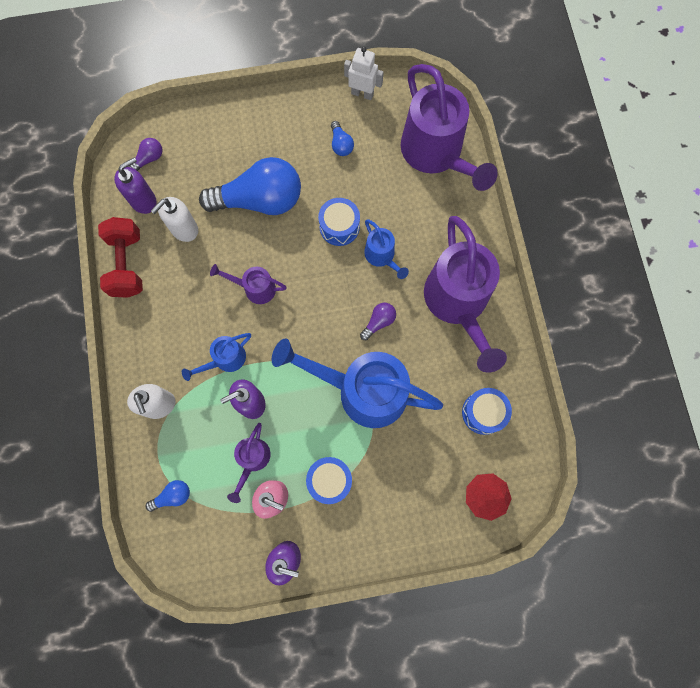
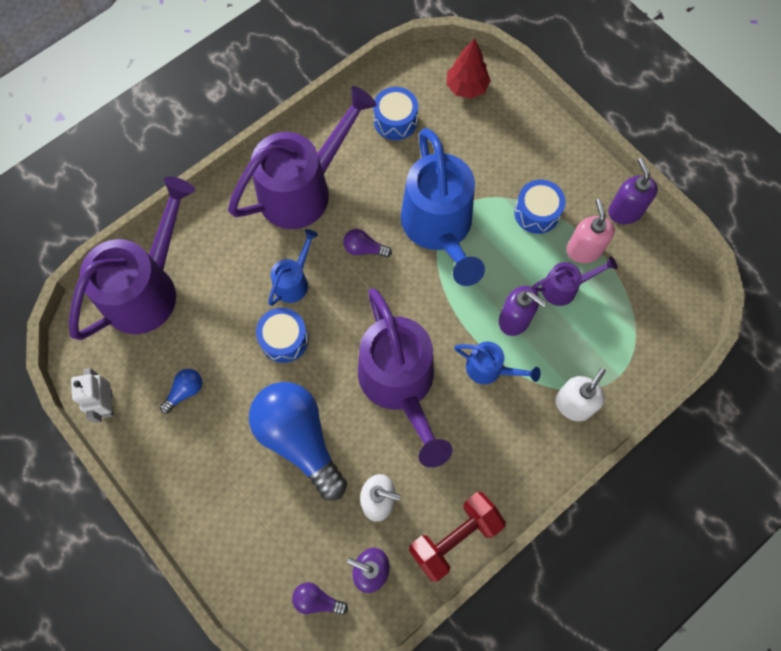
camera: 120 degrees left, 5 degrees down
blue light bulb [146,480,190,512] -> none
purple watering can [210,264,287,304] -> purple watering can [358,288,452,468], size x2.12

